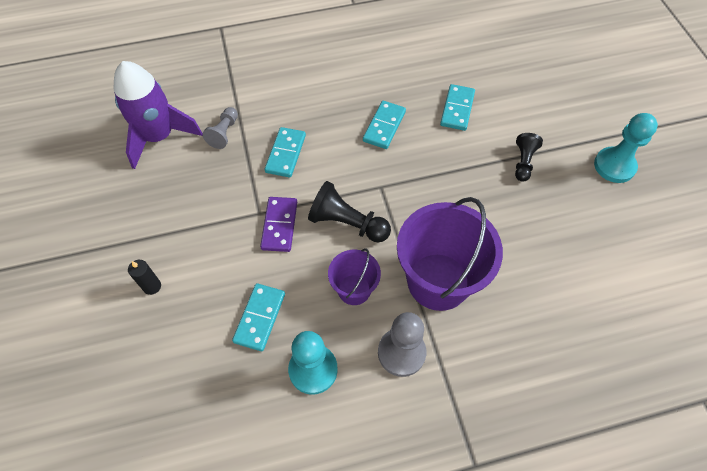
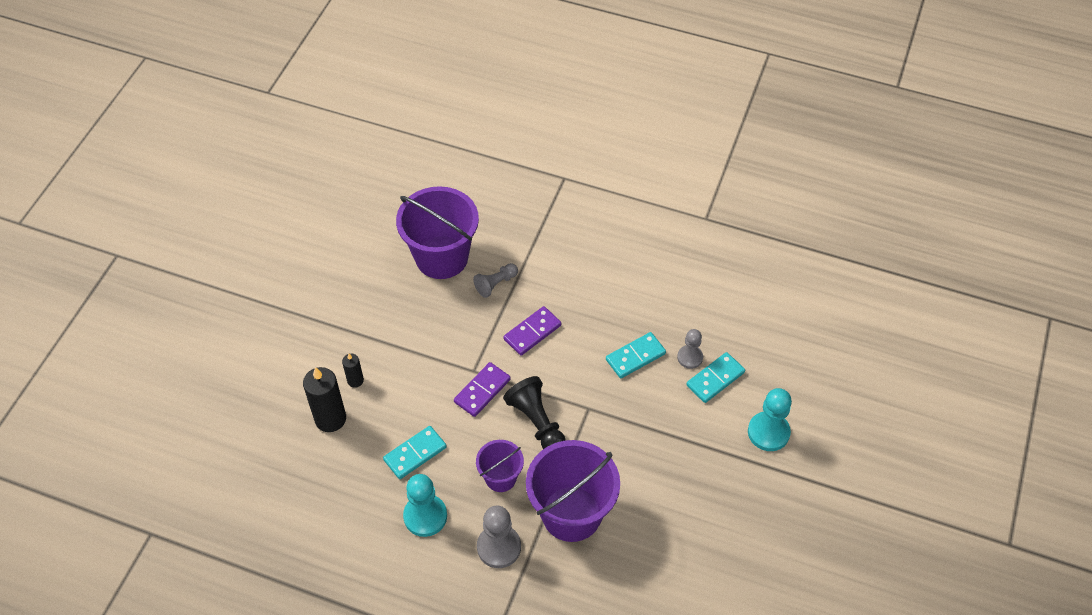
camera: 35 degrees right, 5 degrees down
purple rocket [113,61,203,169] -> purple bucket [396,186,479,279]
turquoise domino [265,127,306,178] -> purple domino [504,306,561,356]
black pawn [515,133,543,182] -> none
turquoise pawn [594,113,658,183] -> turquoise pawn moved to [748,388,792,451]
none -> black candle [303,367,346,432]
none -> grey pawn [677,329,703,369]

